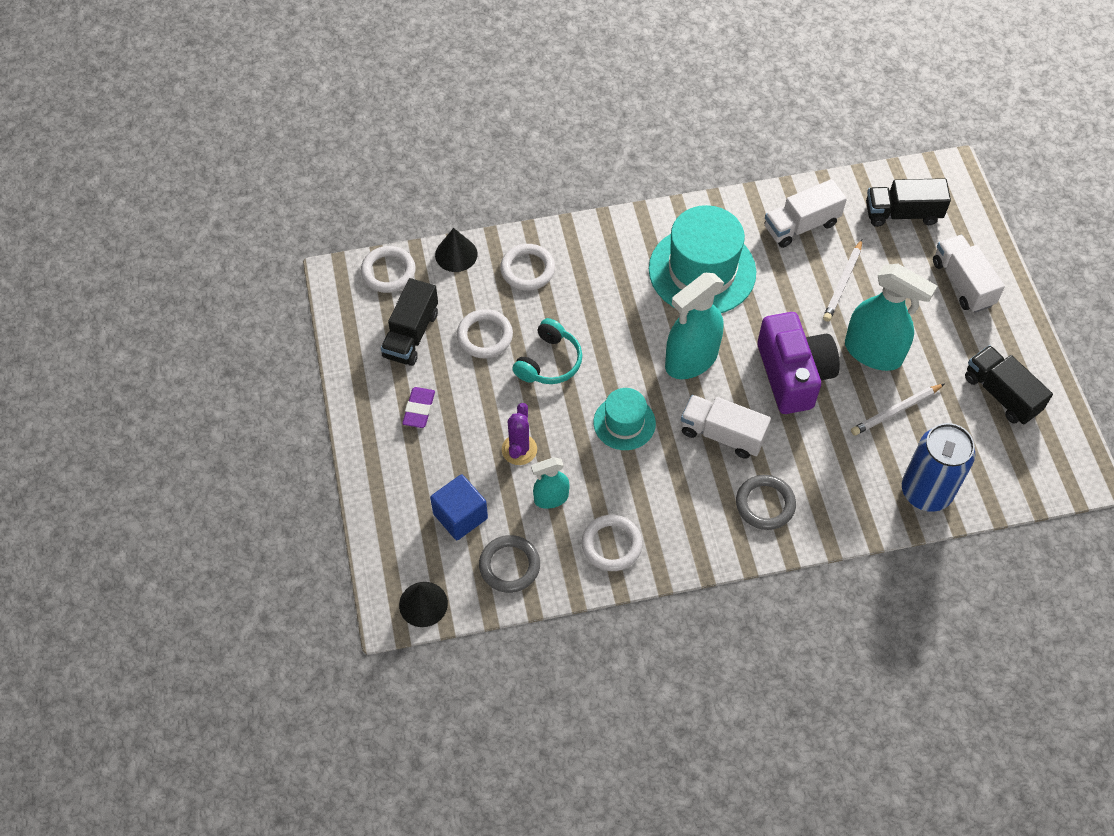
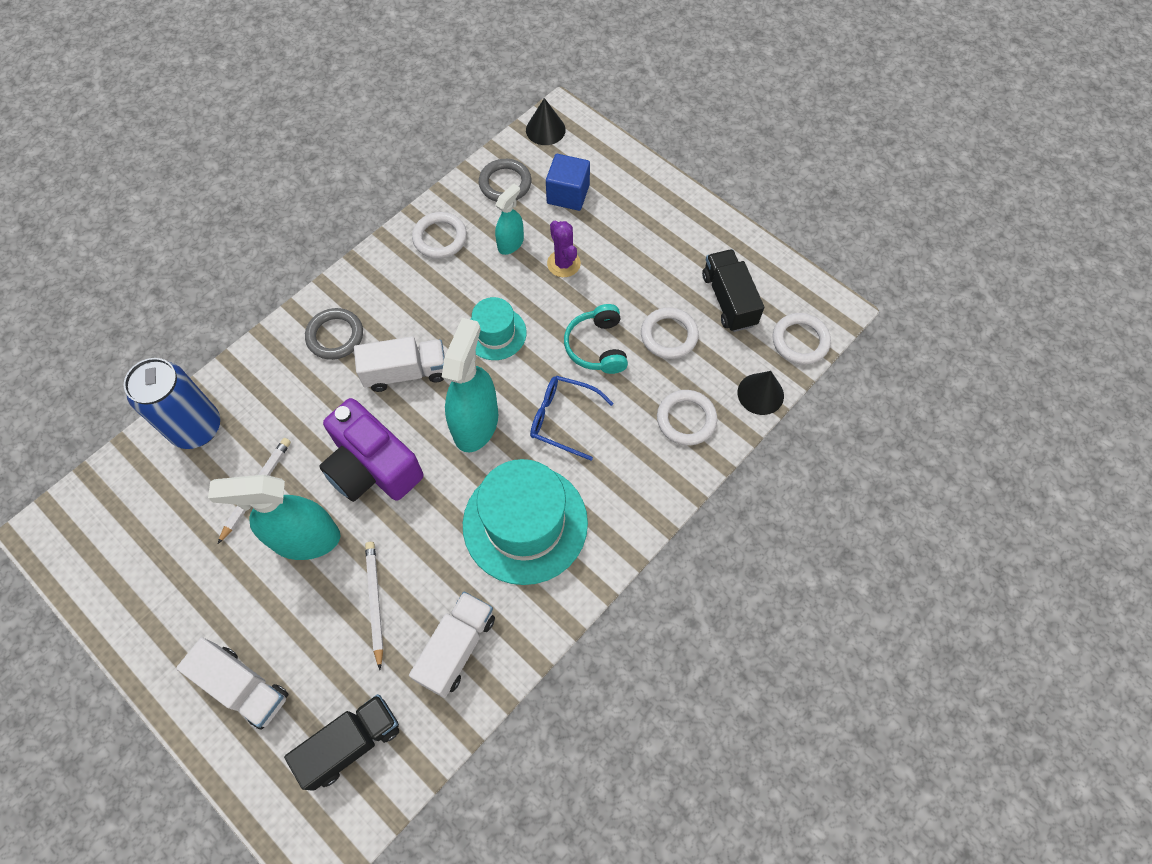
camera: 145 degrees right, 5 degrees up
purple eraser [402,387,435,428] -> none
black truck [965,345,1053,425] -> none
none -> blue glasses [530,376,614,461]

